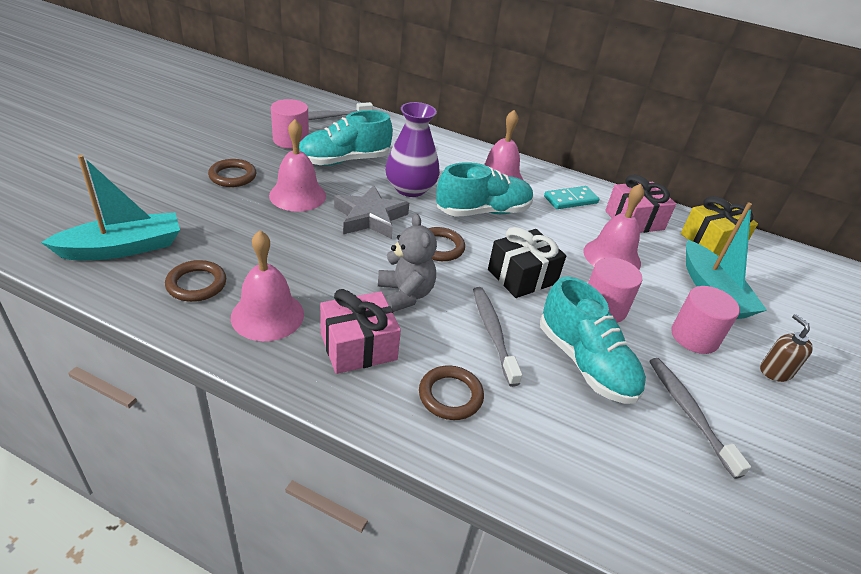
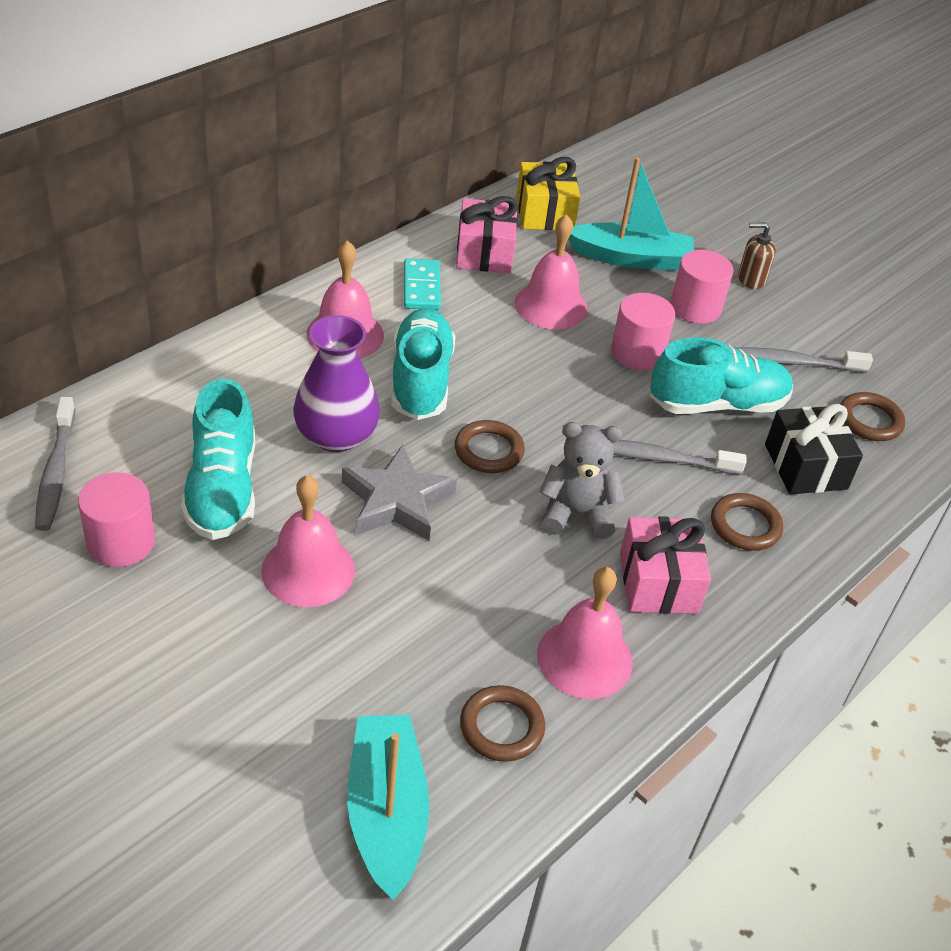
camera: 70 degrees left, 5 degrees up
brown ring [208,159,256,187] -> brown ring moved to [841,392,905,441]
black gift [488,227,566,298] -> black gift moved to [765,404,863,494]

